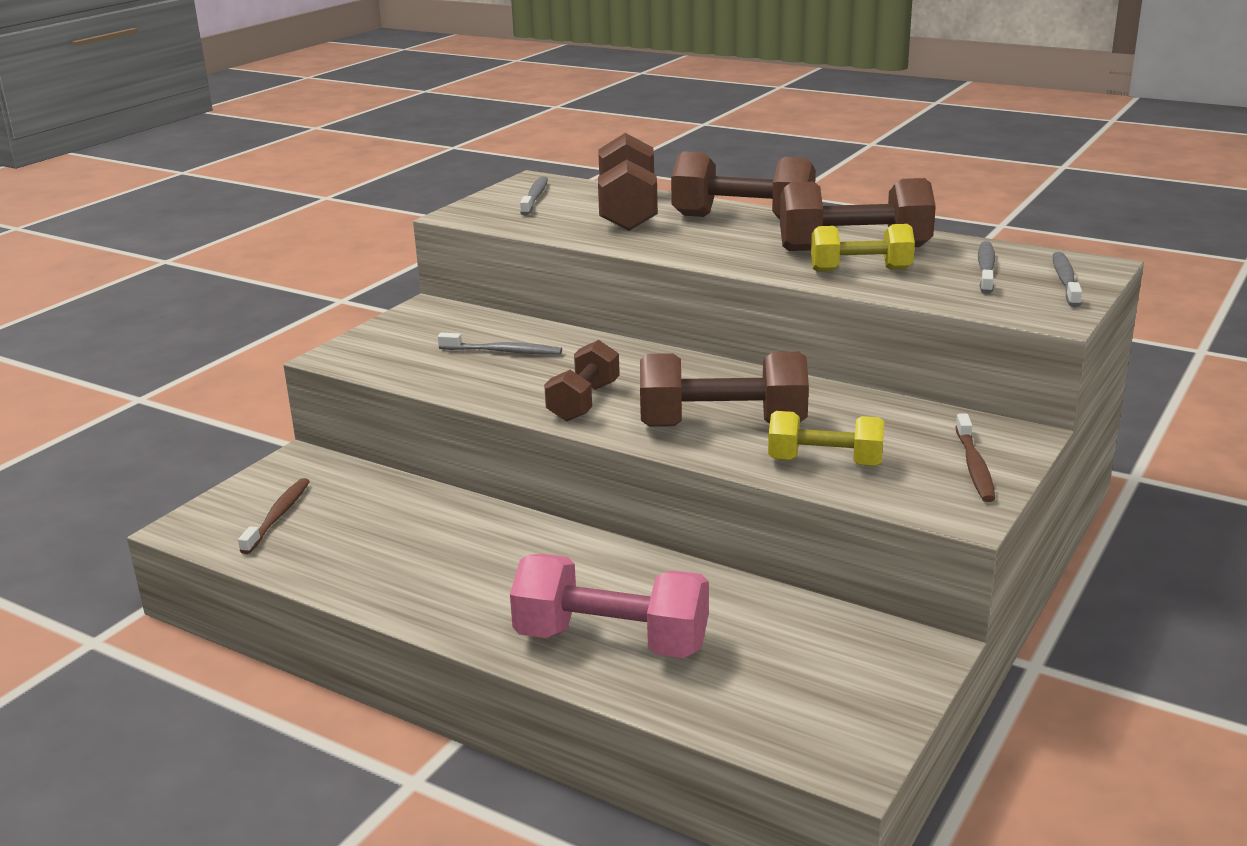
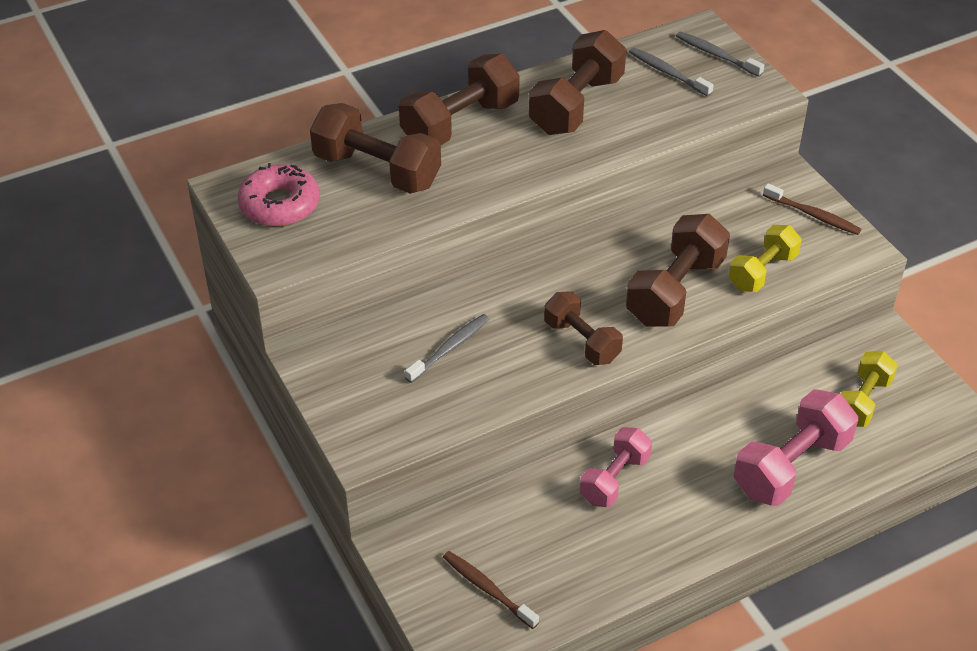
camera: 60 degrees left, 20 degrees up
grey toothbrush [520,176,548,216] -> pink donut [238,163,320,227]
yellow dumbbell [811,224,915,272] -> yellow dumbbell moved to [841,352,898,427]
none -> pink dumbbell [580,427,652,507]

